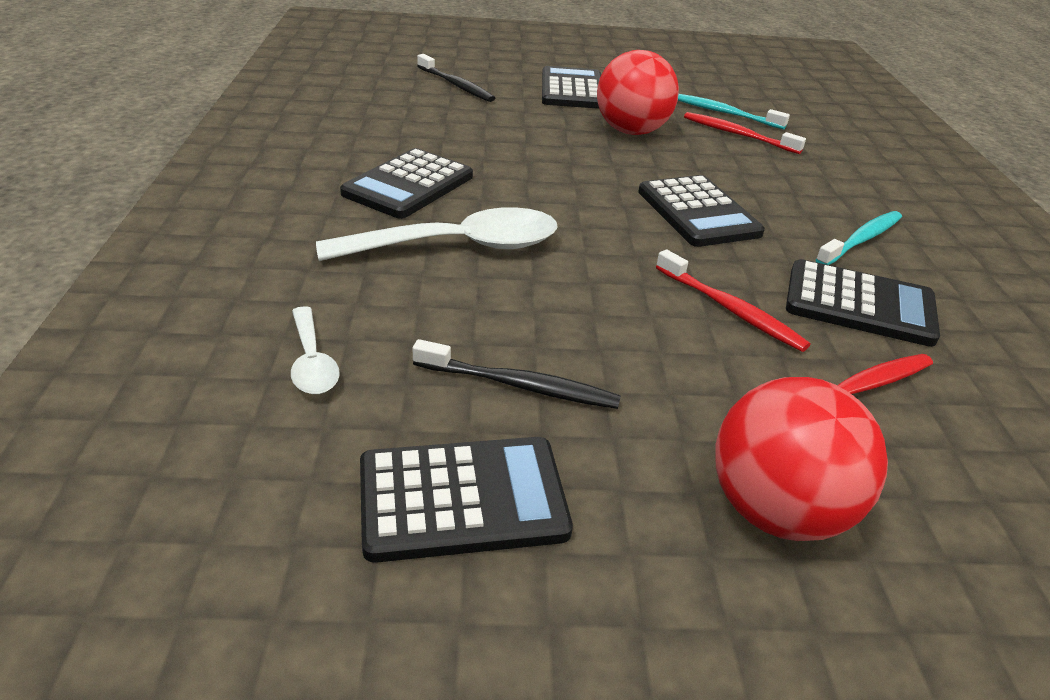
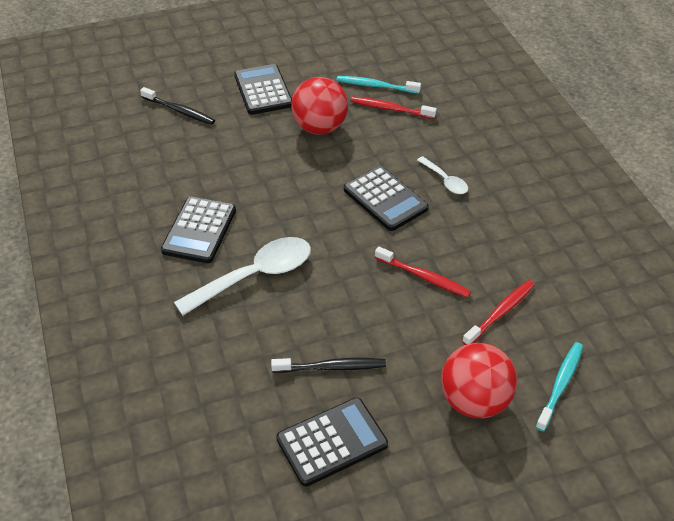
camera: 15 degrees left, 10 degrees up
white spoon [291,306,340,394] -> white spoon moved to [417,156,468,194]
black calculator [786,259,940,347] -> none
turquoise toothbrush [816,211,902,265] -> turquoise toothbrush moved to [536,342,583,432]

